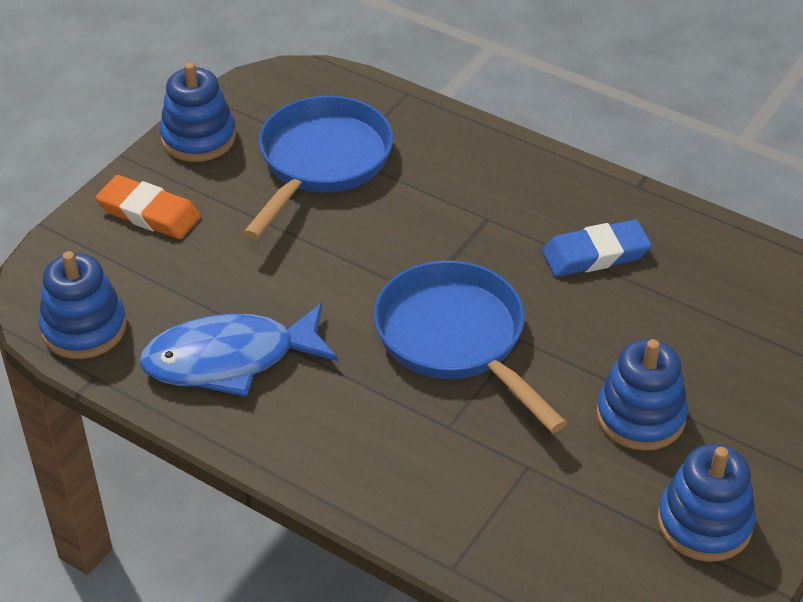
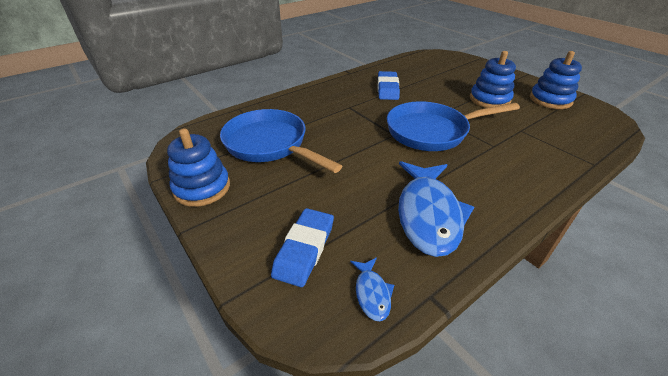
camera: 70 degrees left, 5 degrees down
blue stacking toy [39,251,127,359] -> blue fish [350,258,394,321]
orange eraser [96,175,201,239] -> none
none -> blue eraser [271,208,334,287]

